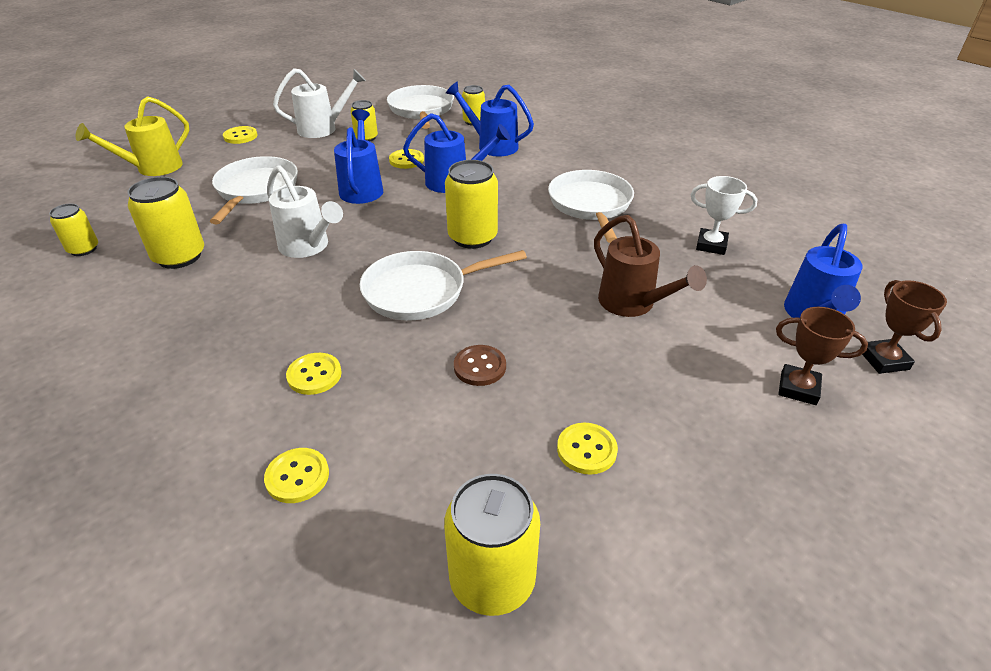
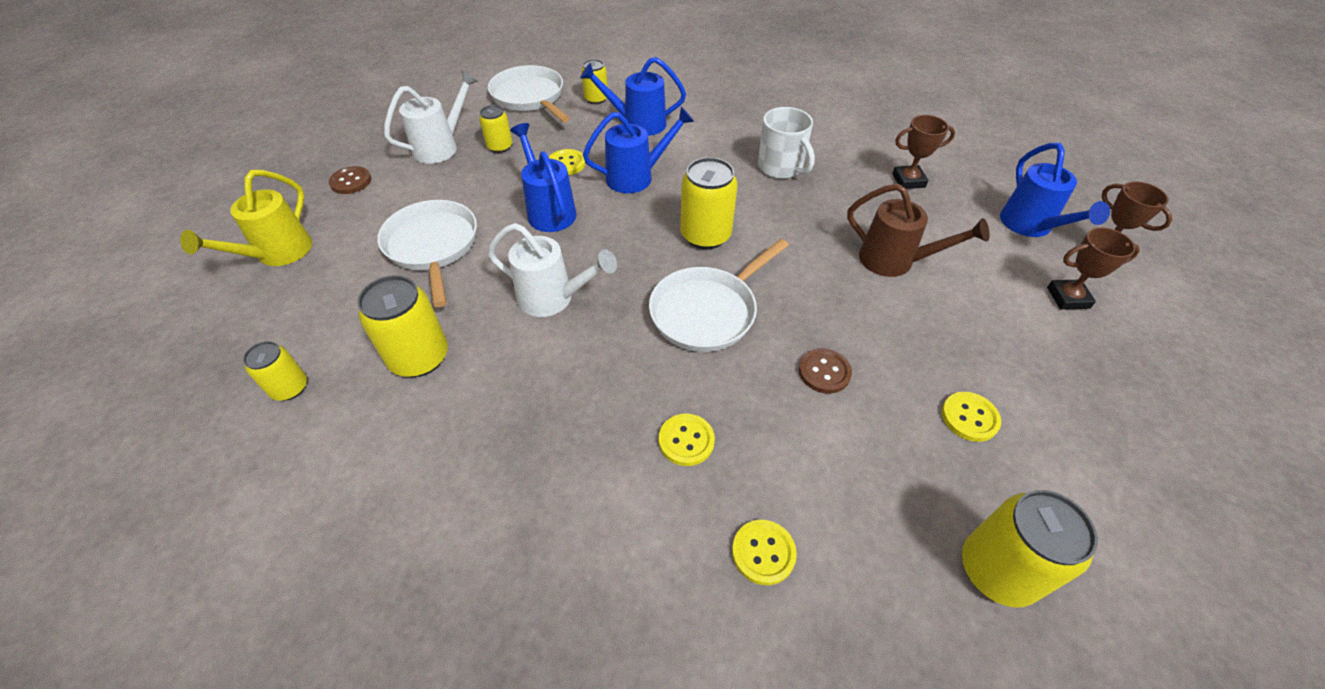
camera: 25 degrees left, 10 degrees up
yellow button [223,126,257,144] -> brown button [329,166,371,194]
white pan [548,170,634,243] -> white mug [758,107,815,179]
white trophy [691,176,758,255] -> brown trophy [892,115,955,189]

